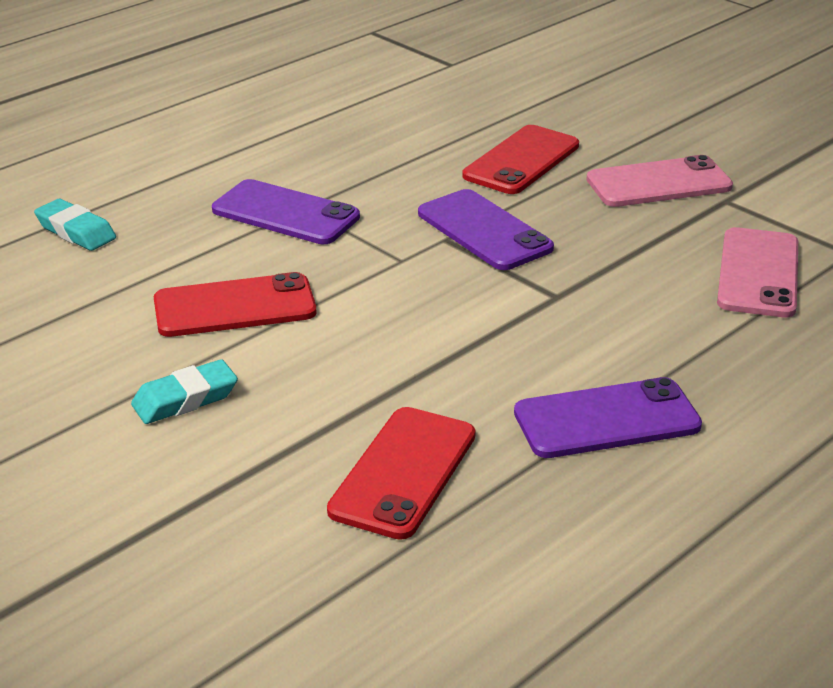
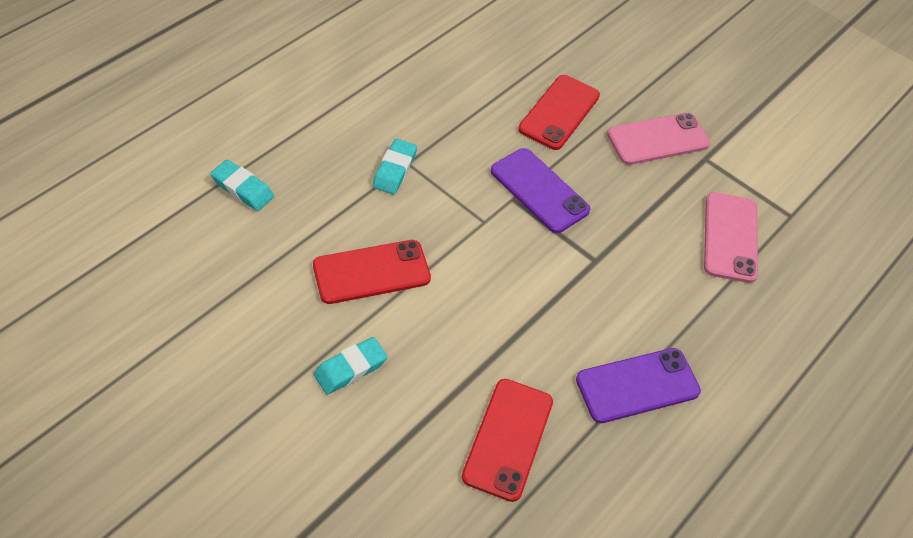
camera: 10 degrees left, 20 degrees up
purple phone [212,179,360,244] -> turquoise eraser [373,139,417,194]

